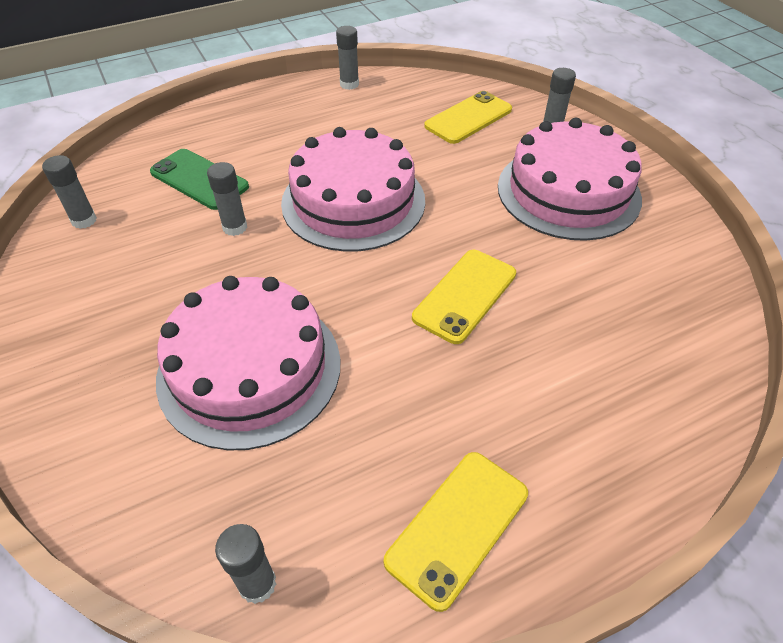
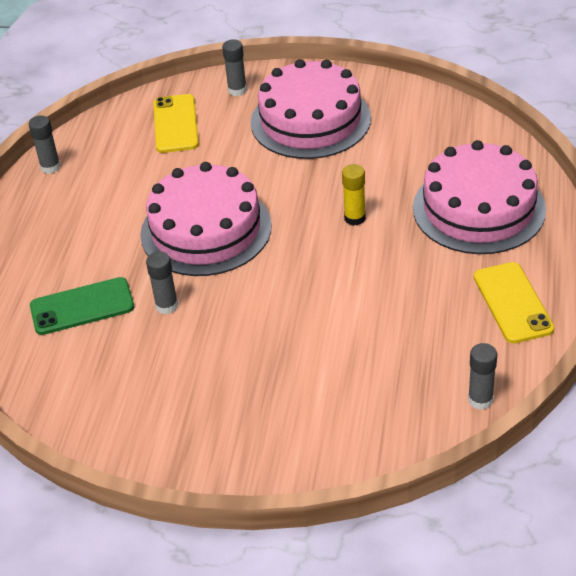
camera: 50 degrees left, 5 degrees down
grey glue stick [42,155,97,229] -> none
pink cake [156,276,341,451] -> pink cake moved to [413,140,546,254]
yellow phone [412,250,516,344] -> yellow glue stick [342,164,366,226]

